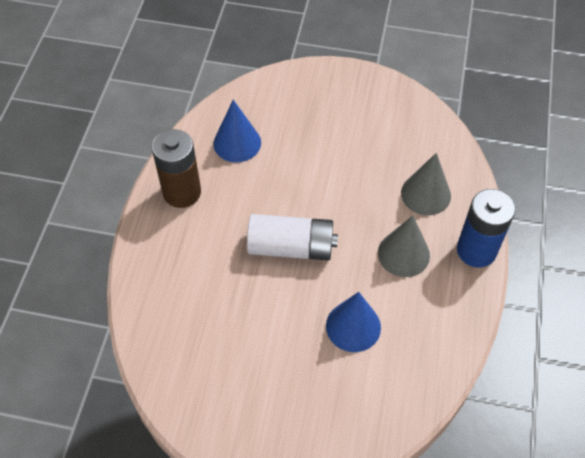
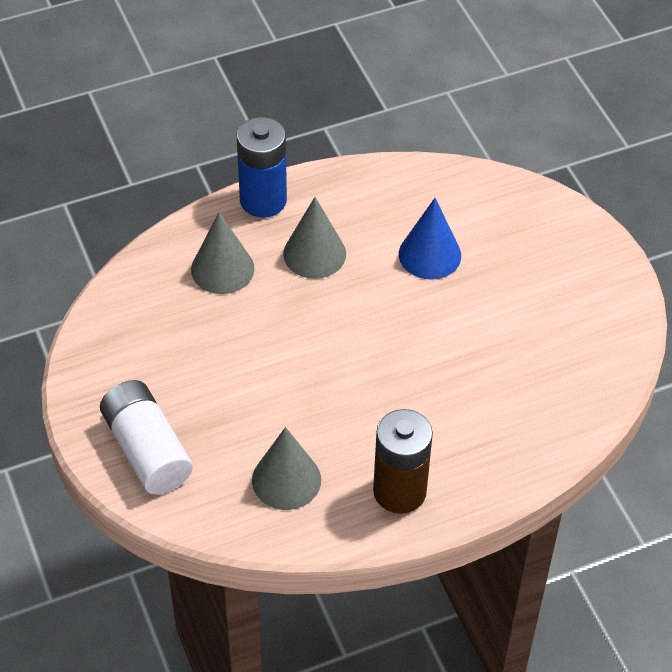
camera: 125 degrees left, 5 degrees down
blue cone [213,100,261,162] -> grey cone [252,427,321,510]
white battery [247,214,338,261] -> white battery moved to [100,380,193,494]

